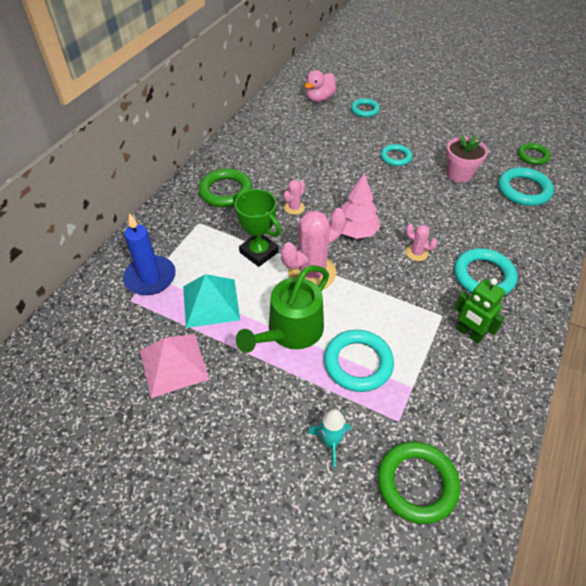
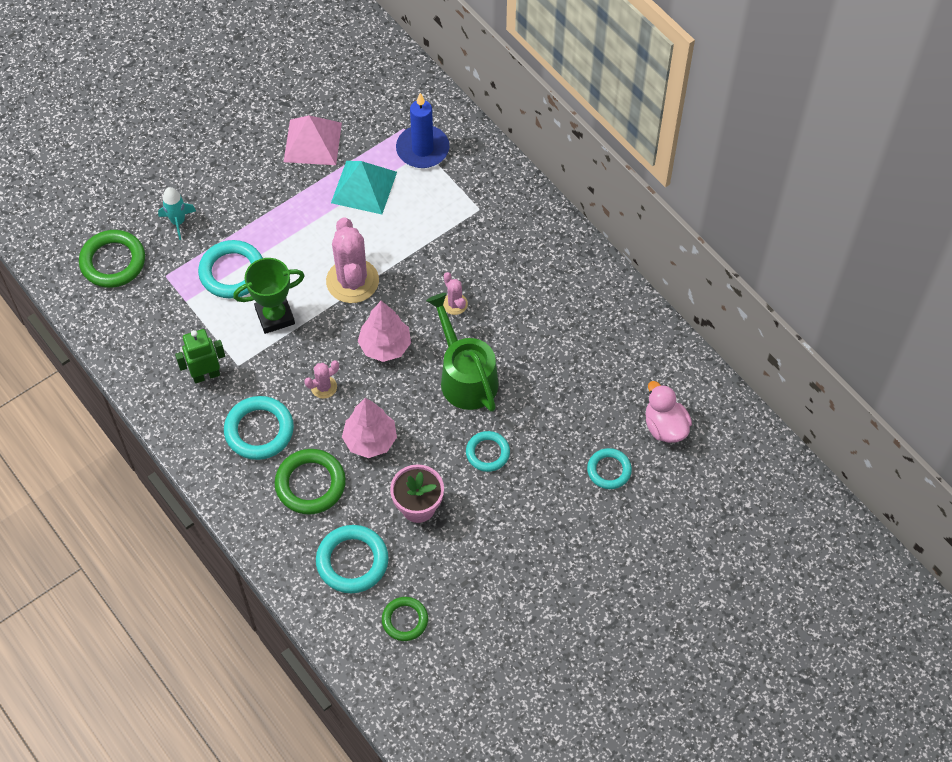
camera: 115 degrees right, 10 degrees up
green ring [199,168,252,207] -> green ring moved to [274,449,346,514]
green trophy [233,189,281,267] -> green trophy moved to [233,258,305,334]
green watering can [236,265,329,353] -> green watering can moved to [426,293,499,412]
none -> pink tree [342,398,397,458]

